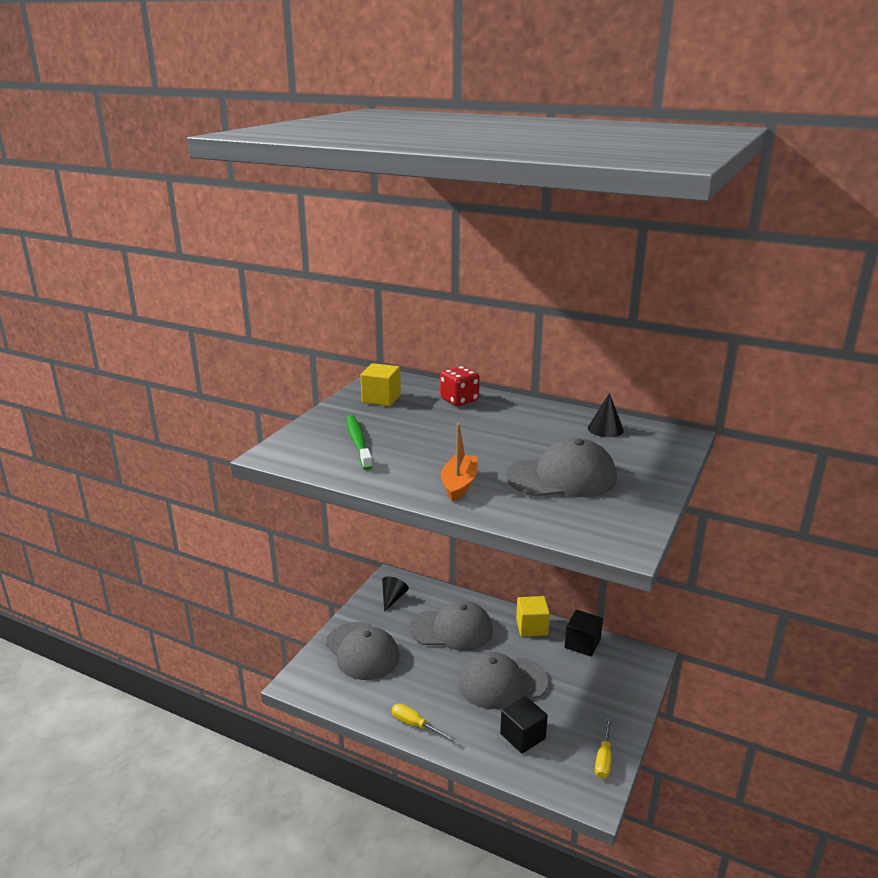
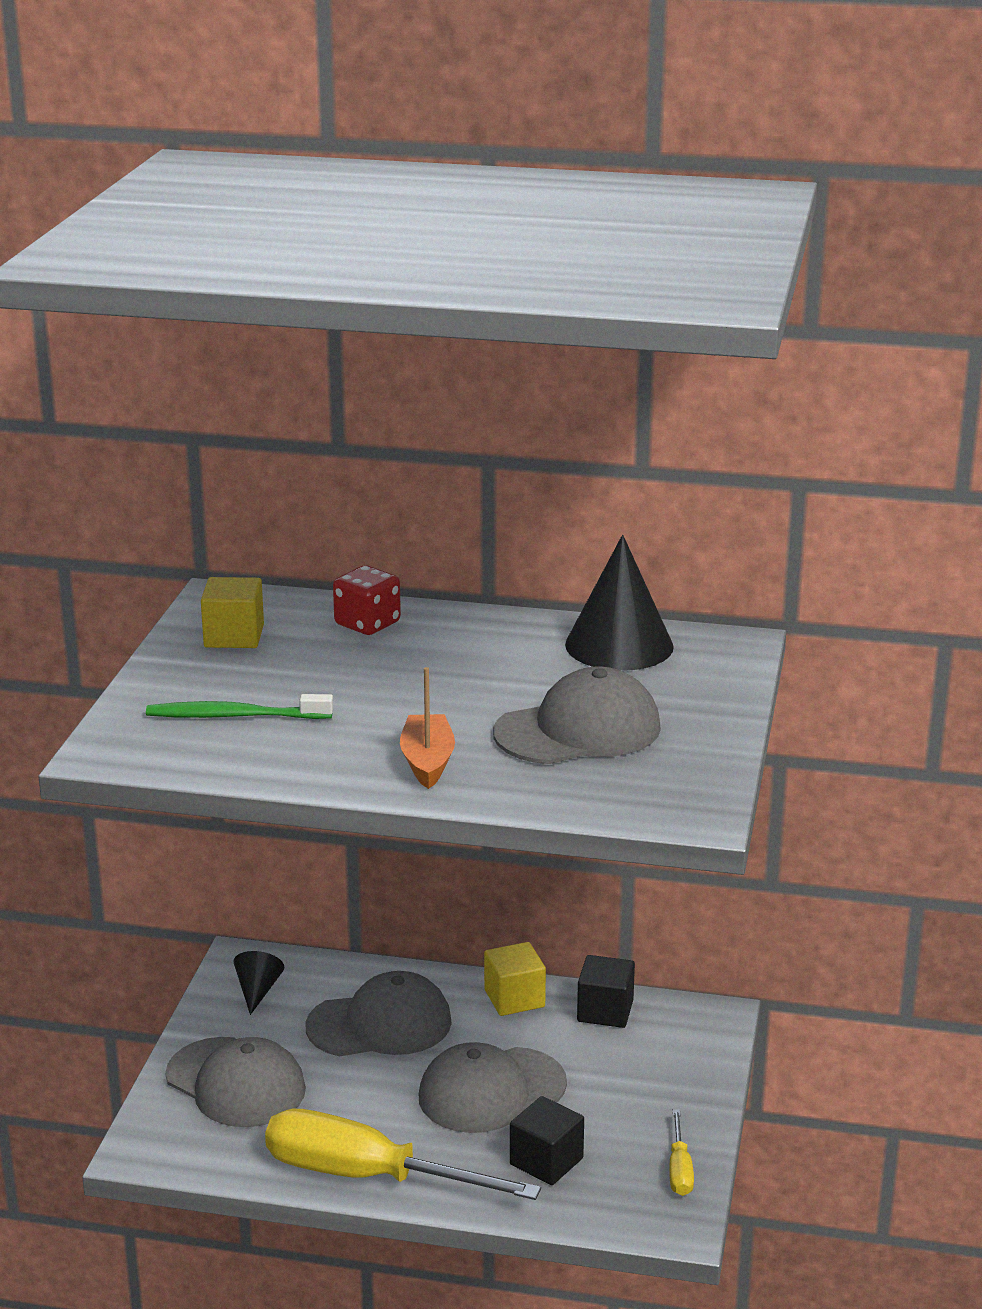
camera: 15 degrees left, 0 degrees up
green toothbrush [346,415,373,470] -> green toothbrush turned 60 degrees counterclockwise [146,694,333,719]
yellow screwdriver [392,704,455,742] -> yellow screwdriver [265,1109,541,1200], size x2.30
black cone [588,393,624,437] -> black cone [565,535,674,671], size x1.89

